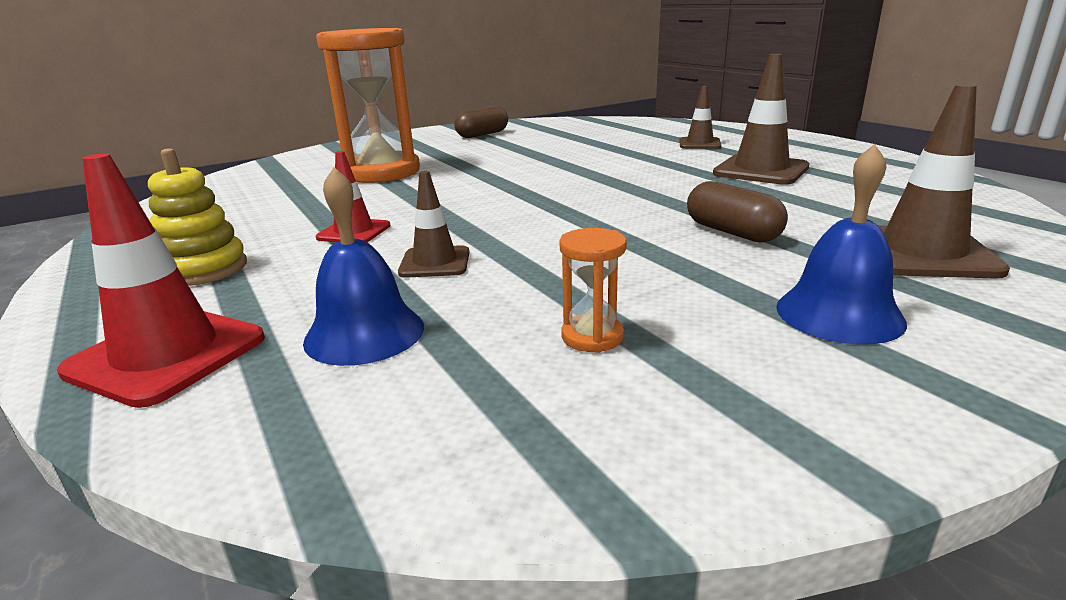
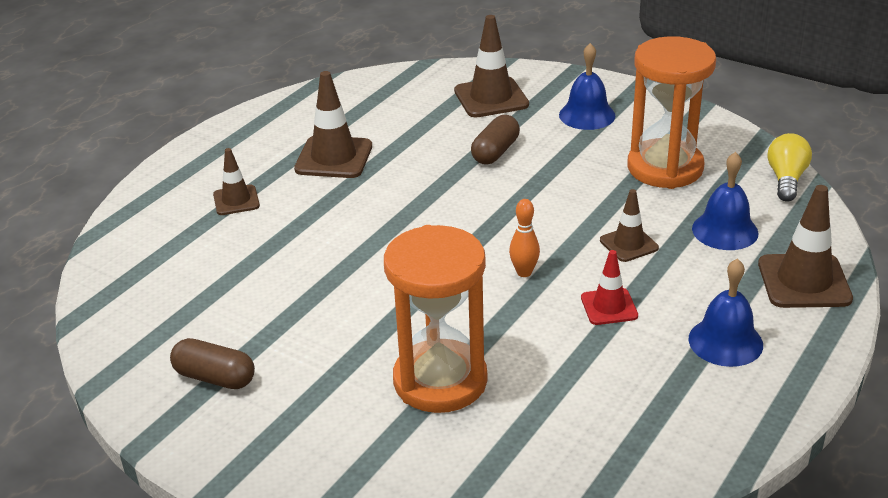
camera: 115 degrees left, 10 degrees up
red traffic cone [57,153,265,408] -> brown traffic cone [758,185,853,308]
yellow stacking toy [148,148,247,286] -> blue bell [689,258,763,367]
orange hourglass [560,228,627,353] -> orange hourglass [627,36,716,189], size x2.47
none -> orange bowling pin [509,199,540,277]
none -> yellow light bulb [767,133,812,201]

